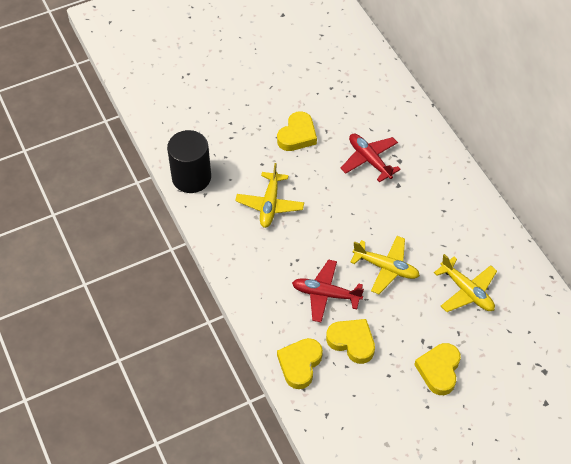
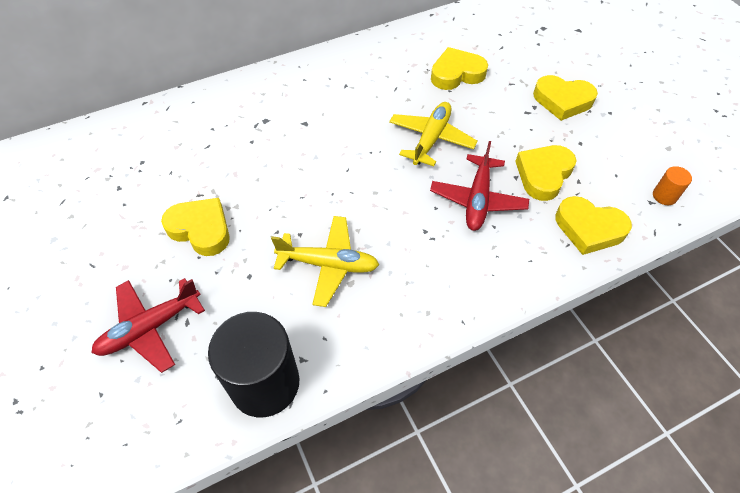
camera: 90 degrees left, 0 degrees up
red plane [341,133,401,182] -> red plane moved to [91,278,205,373]
yellow plane [434,254,497,312] -> yellow heart [431,47,488,90]
none -> orange cylinder [653,166,692,205]

